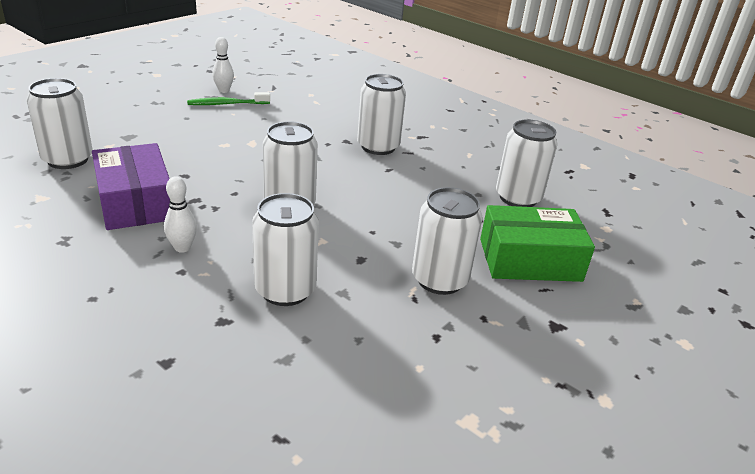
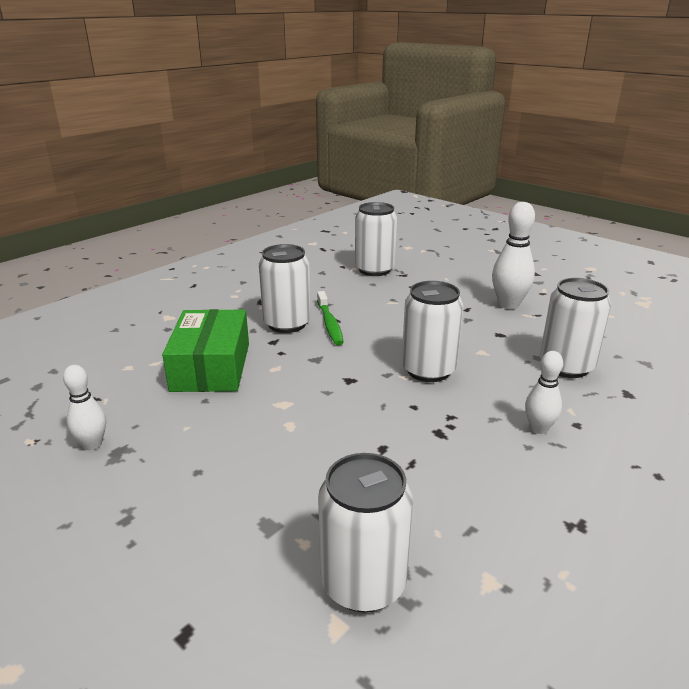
camera: 85 degrees left, 5 degrees down
purple box [92,143,170,230] -> none
green toothbrush [187,92,270,105] -> green toothbrush moved to [317,291,344,345]
white can [412,187,483,295] -> white bowling pin [492,202,535,309]
green box [480,205,595,282] -> green box moved to [162,309,249,392]

